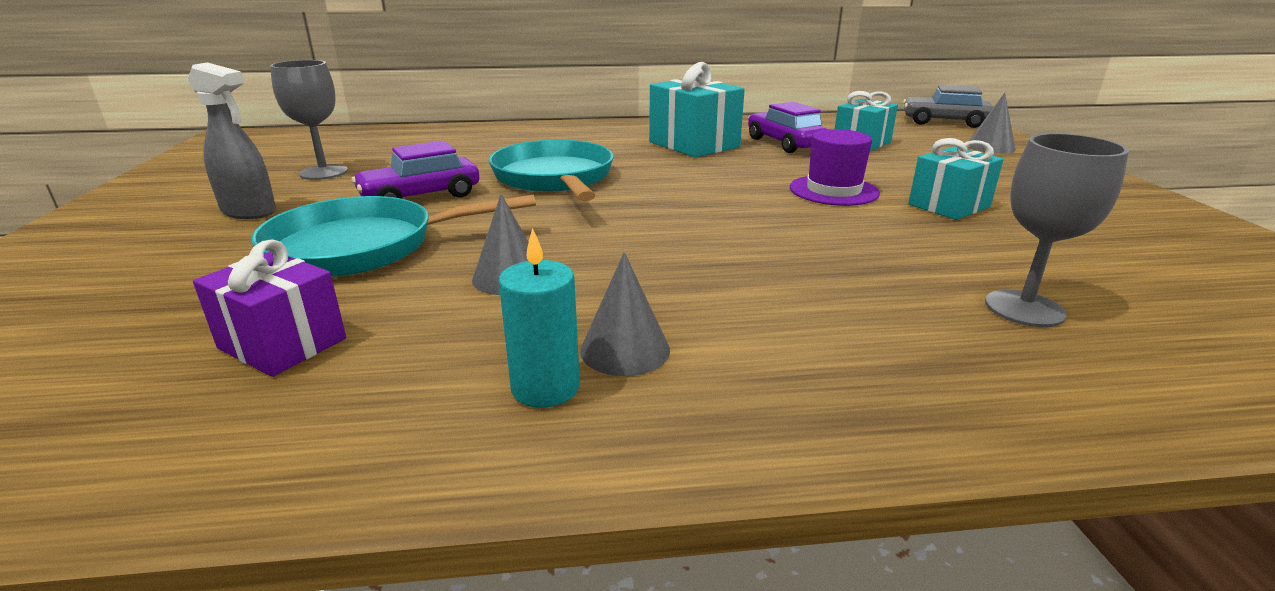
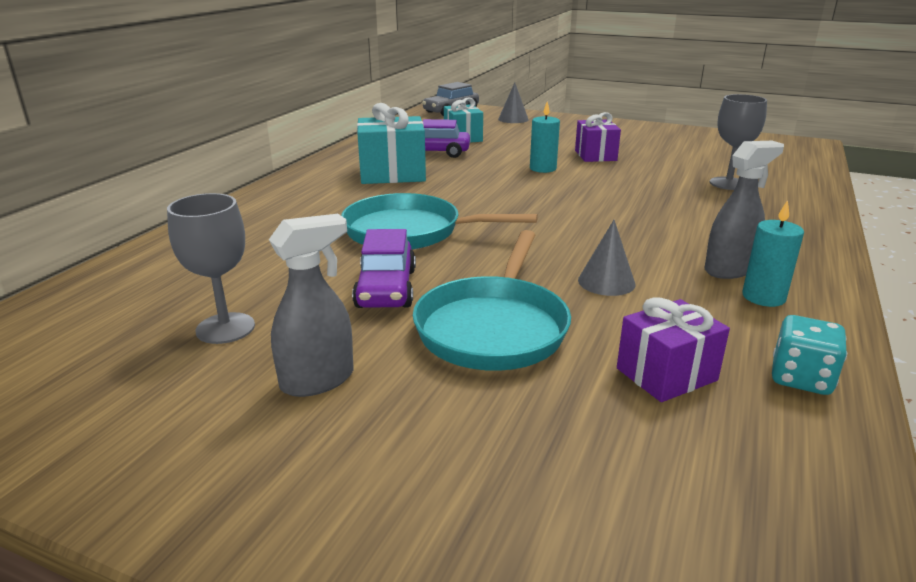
camera: 60 degrees left, 0 degrees up
grey cone [580,252,670,376] -> grey spray bottle [705,141,784,279]
purple hat [790,129,880,206] -> turquoise candle [530,102,560,173]
turquoise gift [908,138,1004,220] -> purple gift [575,112,621,162]
none -> turquoise dice [772,315,847,395]

